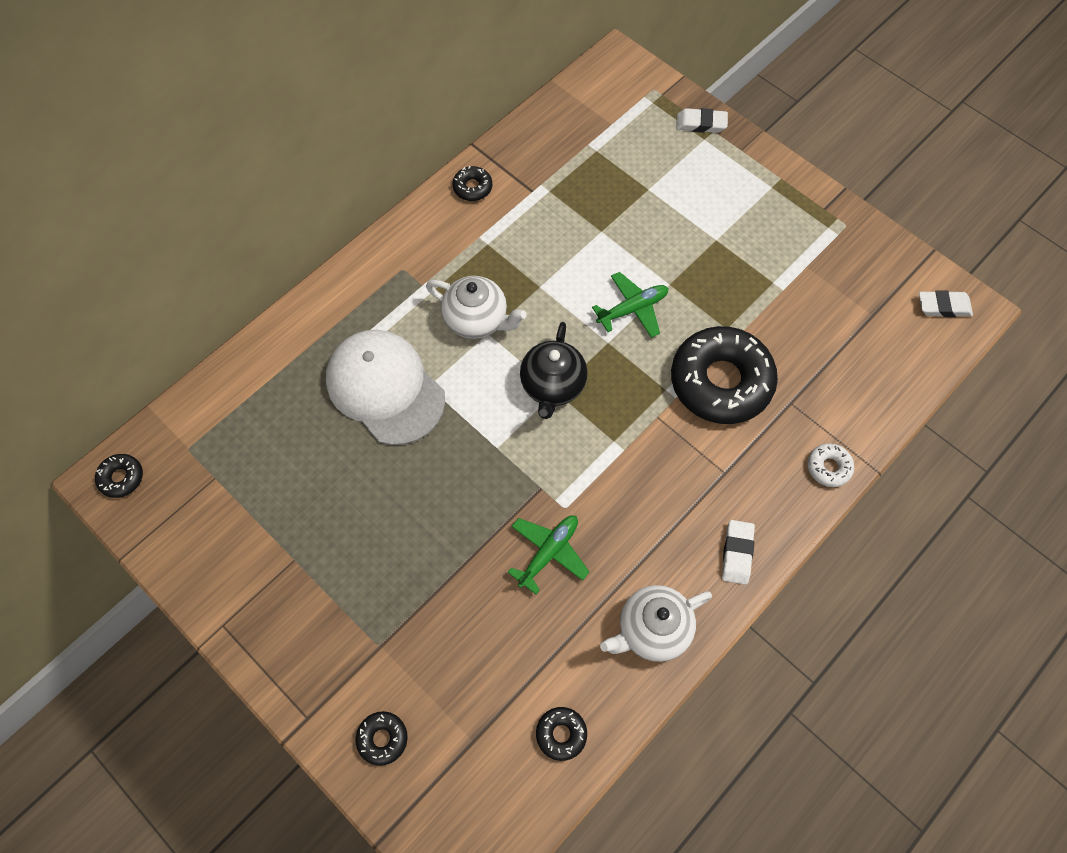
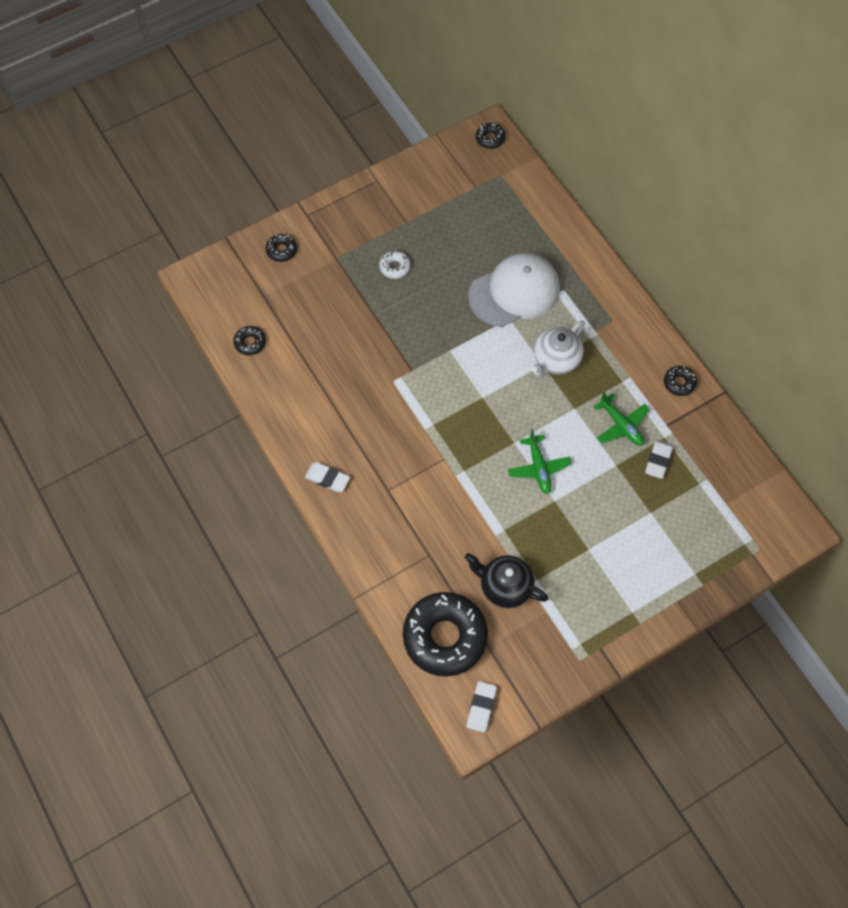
camera: 105 degrees right, 0 degrees up
green plane [507,515,589,594] -> green plane moved to [594,392,650,446]
black teapot [520,322,587,419] -> black teapot moved to [465,553,549,608]
white teapot [600,585,712,662] -> none
black donut [671,326,778,424] -> black donut moved to [403,592,488,677]
white eraser [676,108,728,133] -> white eraser moved to [645,440,673,479]
white donut [808,443,855,487] -> white donut moved to [379,251,411,279]

